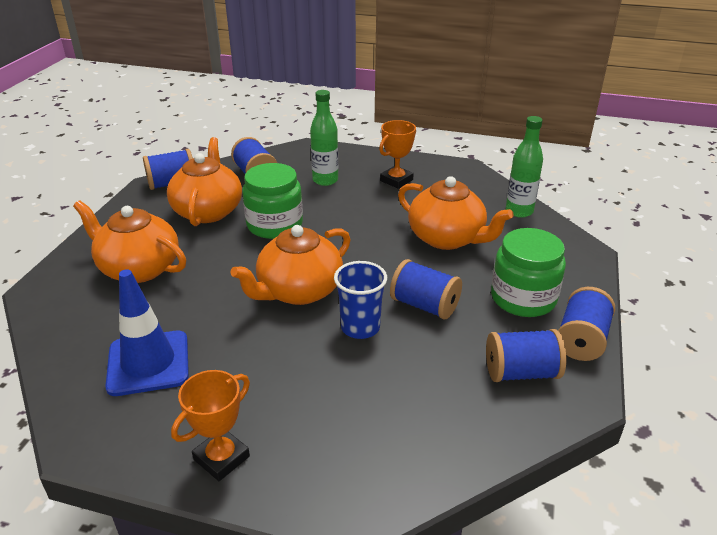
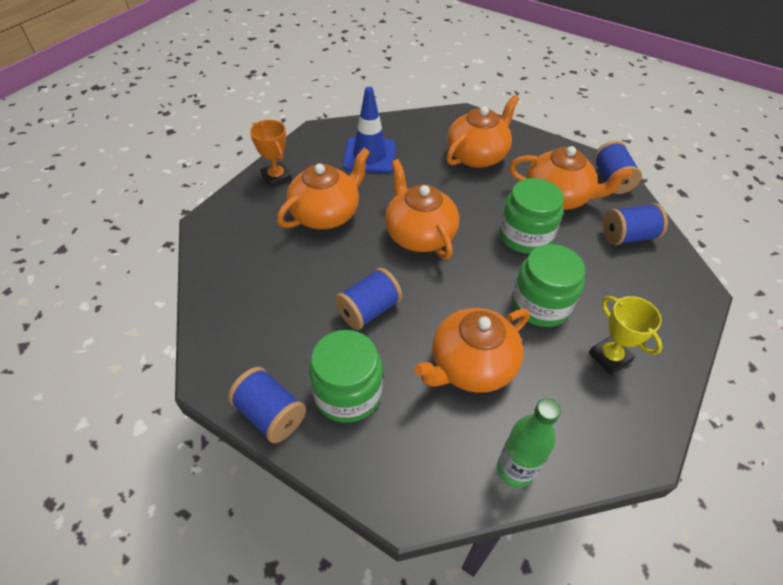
camera: 105 degrees right, 15 degrees up
green bottle [310,90,338,186] -> none
blue cup [334,261,387,339] -> none
orange trophy [379,120,416,189] -> yellow trophy [589,296,663,375]
blue spool [486,329,566,382] -> none
none -> orange teapot [277,148,370,229]
none -> green jar [512,244,585,327]

